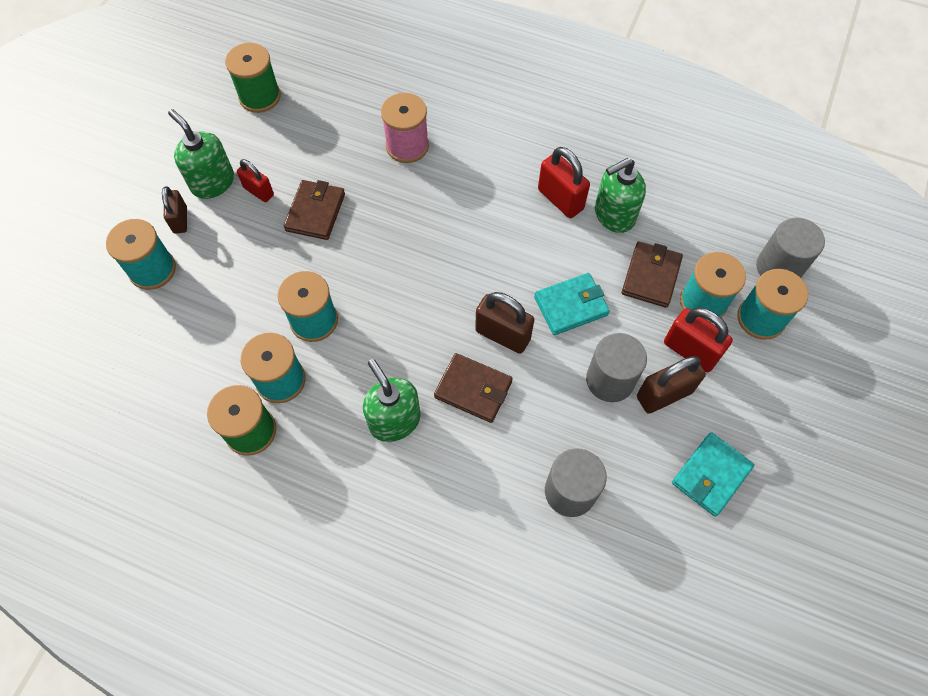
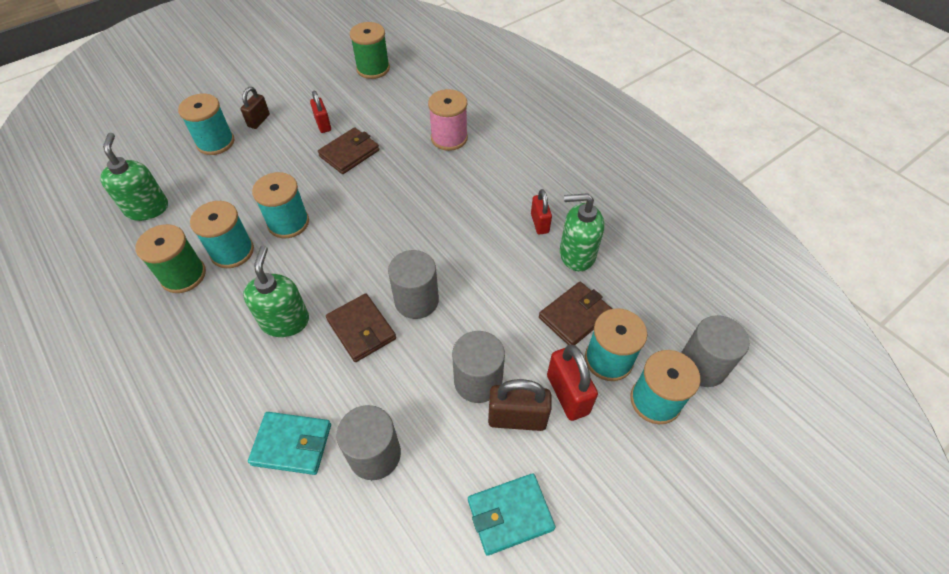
camera: 30 degrees right, 10 degrees down
green soap dispenser [168,109,234,199] -> green soap dispenser moved to [100,133,168,221]
brown padlock [475,292,534,354] -> grey cylinder [388,250,439,319]
turquoise wallet [534,273,610,335] -> turquoise wallet moved to [248,412,331,475]
red padlock [538,147,590,218] -> red padlock [531,189,552,235], size x0.65

